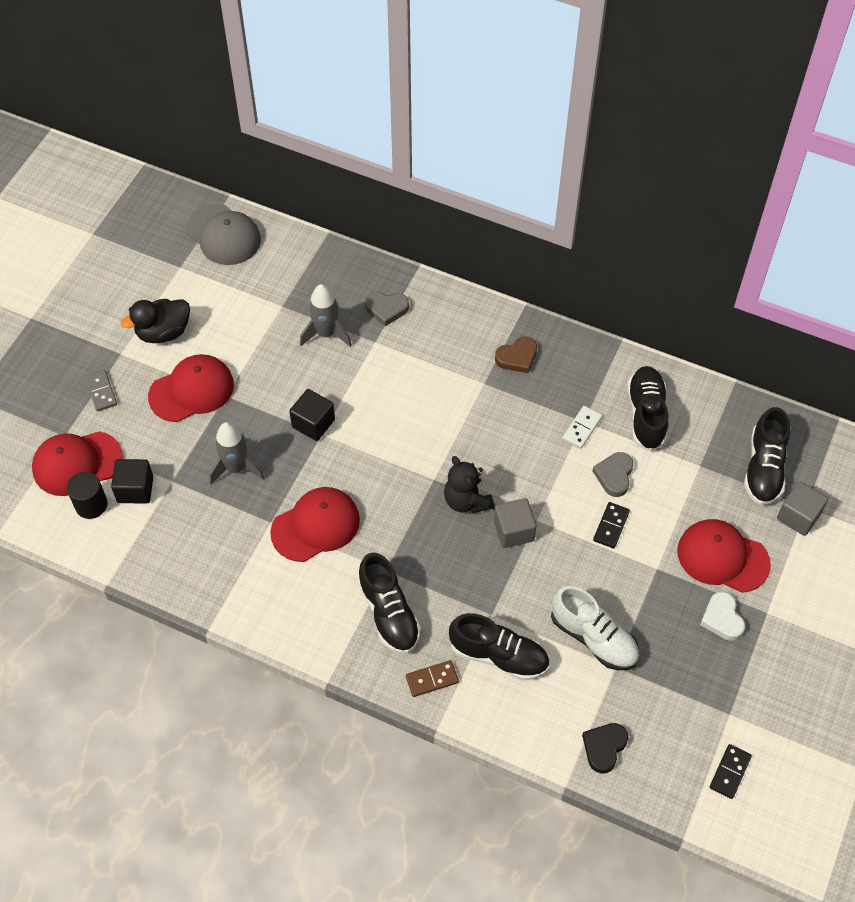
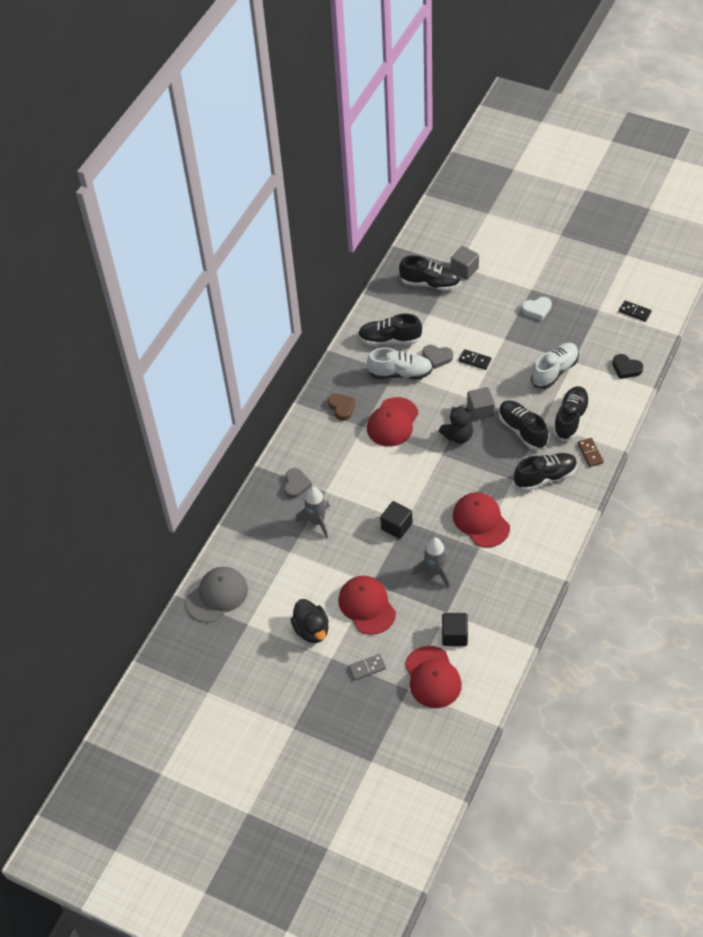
camera: 85 degrees left, 5 degrees down
black cylinder [67,472,108,519] -> none
white domino [562,406,602,449] -> white shoe [367,348,433,379]
red cap [677,519,771,593] -> red cap moved to [367,397,419,447]
none -> black shoe [499,401,549,450]

